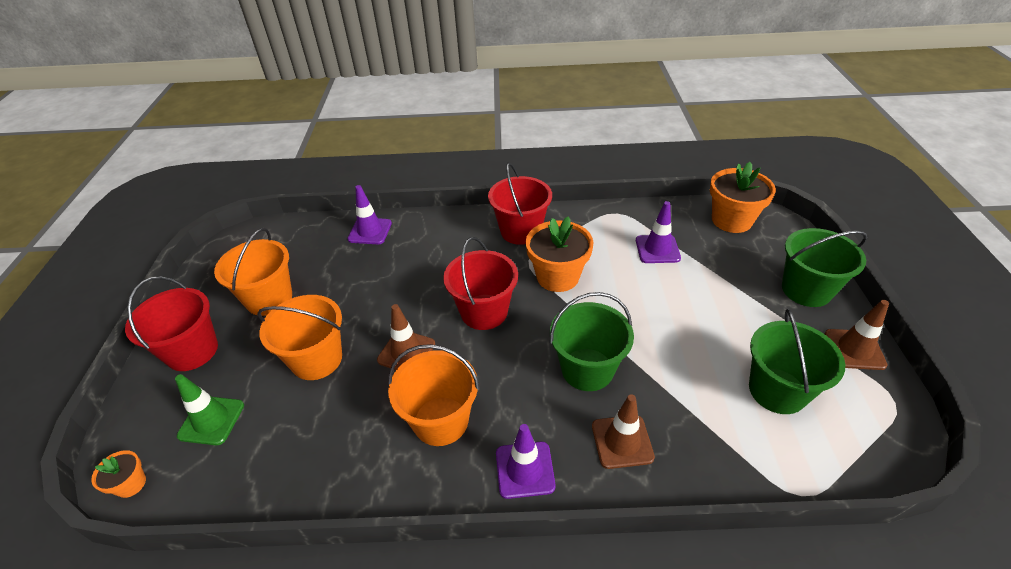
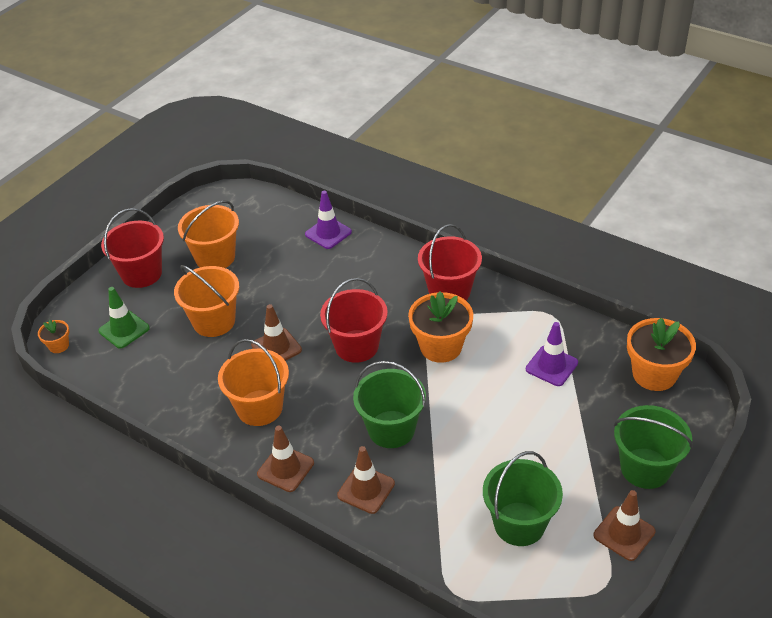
camera: 35 degrees right, 0 degrees up
purple traffic cone [496,424,556,499] -> brown traffic cone [257,426,314,492]

